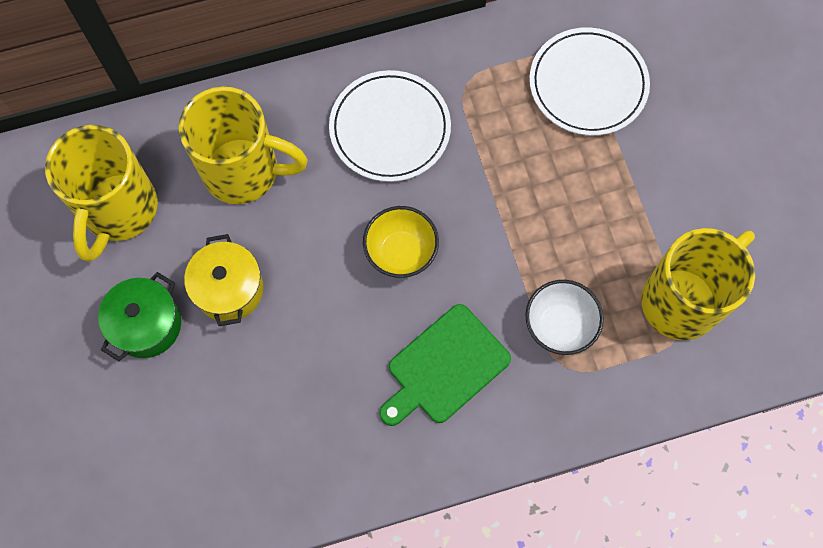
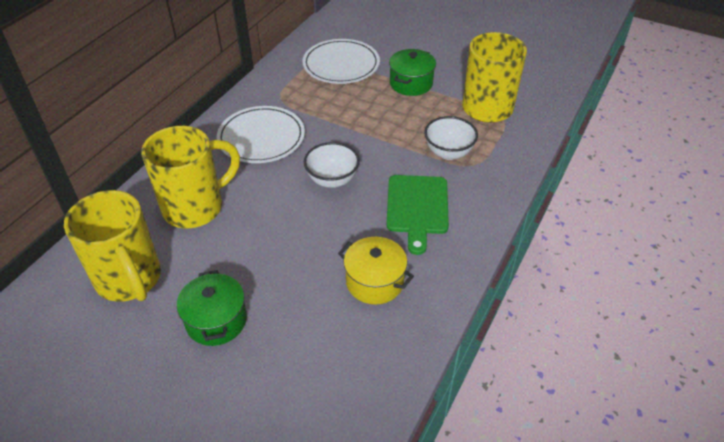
camera: 45 degrees left, 25 degrees down
yellow pot [184,234,263,326] -> yellow pot moved to [338,237,414,305]
yellow bowl [363,206,439,278] -> white bowl [304,142,360,188]
none -> green pot [389,49,436,96]

